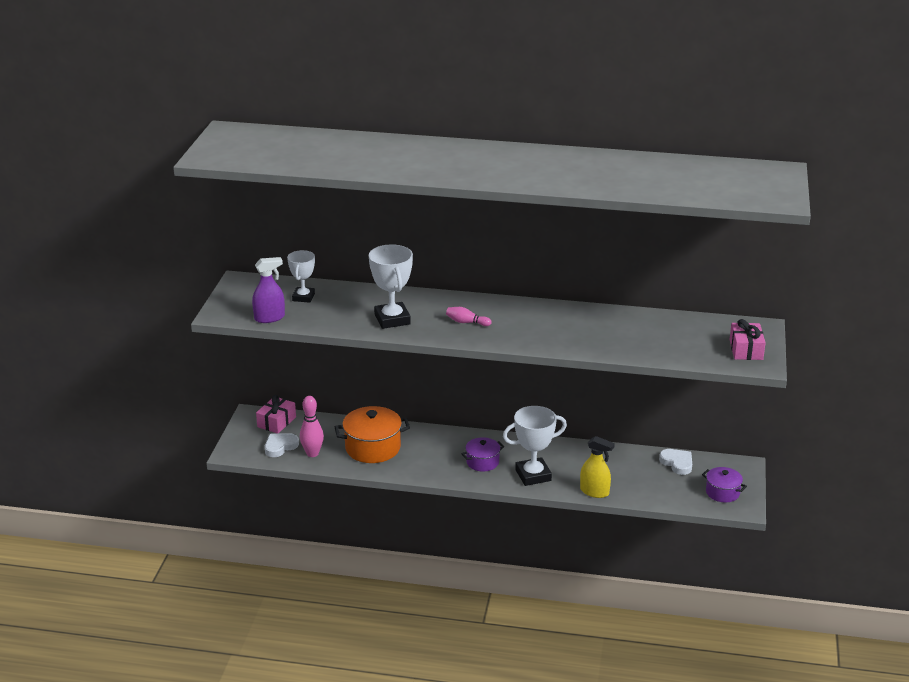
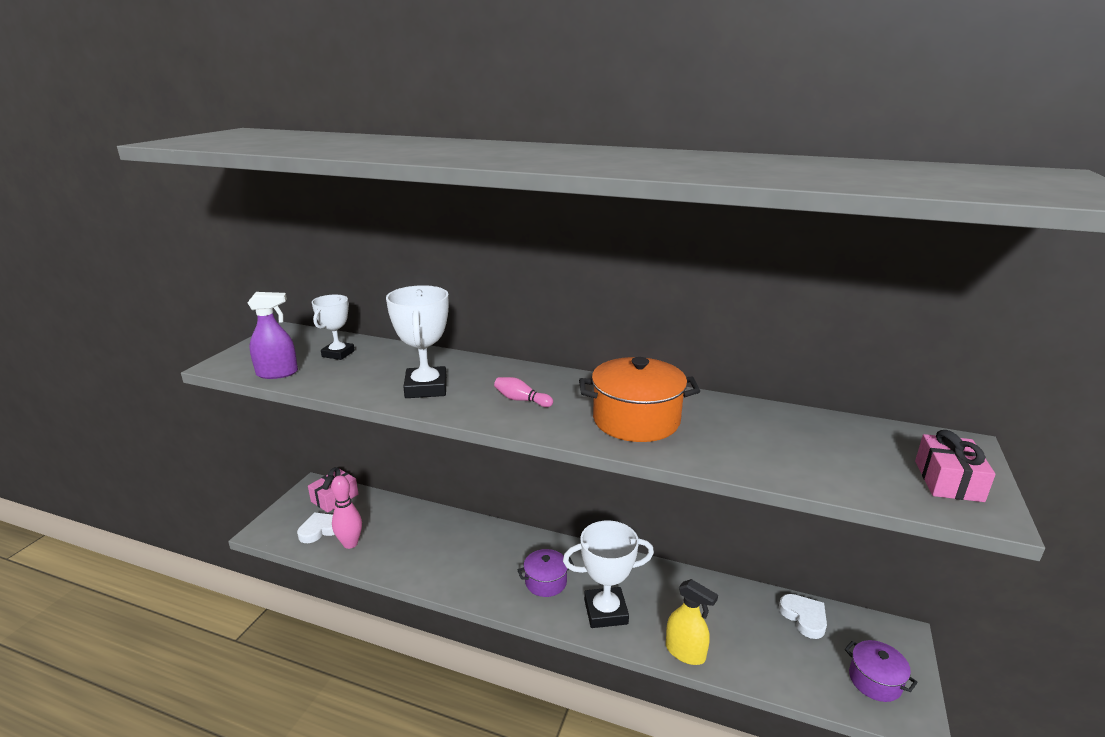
camera: 10 degrees right, 5 degrees down
orange pot [335,406,410,463] -> orange pot moved to [579,357,700,442]

